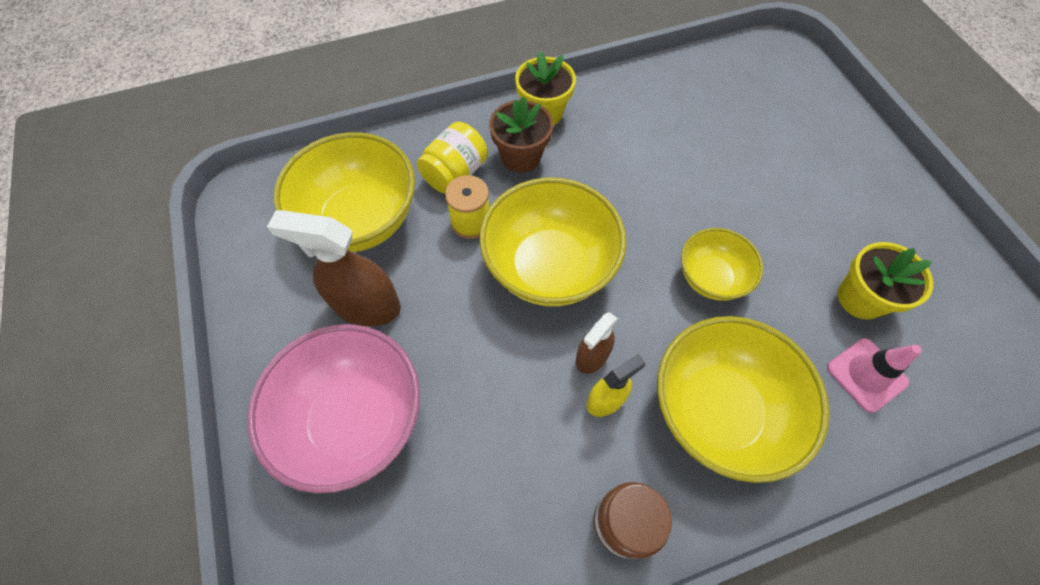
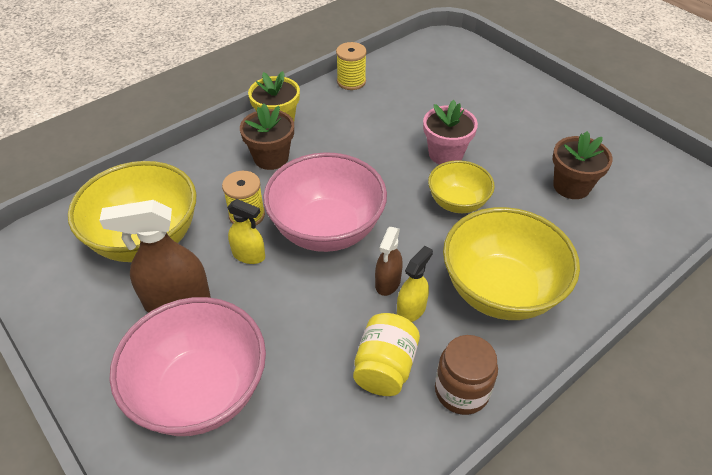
camera: 20 degrees left, 15 degrees down
yellow jar [417,122,488,194] -> yellow jar moved to [353,313,420,396]
yellow bowl [479,178,626,306] -> pink bowl [263,152,387,252]
pink traffic cone [827,338,922,413] -> none
yellow flower pot [838,242,933,319] -> brown flower pot [553,131,613,199]
none -> yellow spray bottle [227,199,265,264]
none -> yellow spool [336,42,367,90]
none -> pink flower pot [423,100,478,164]

